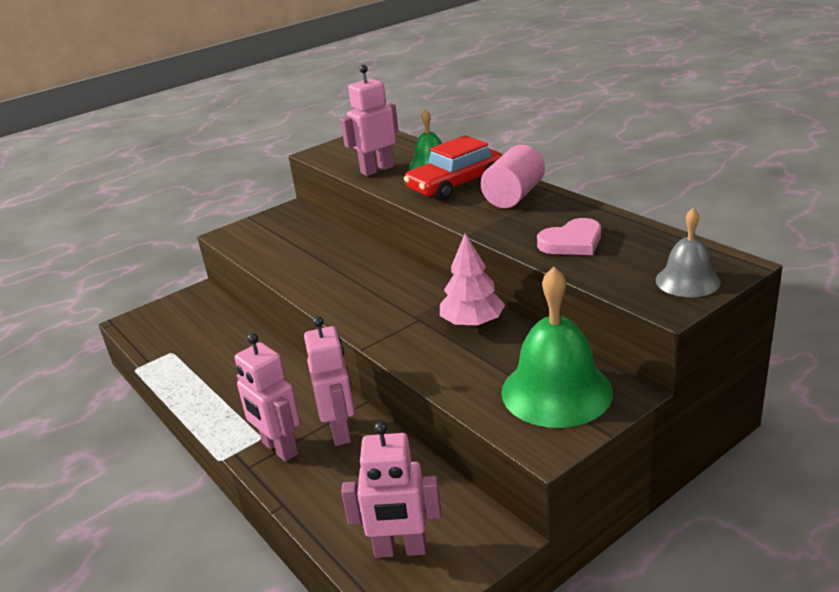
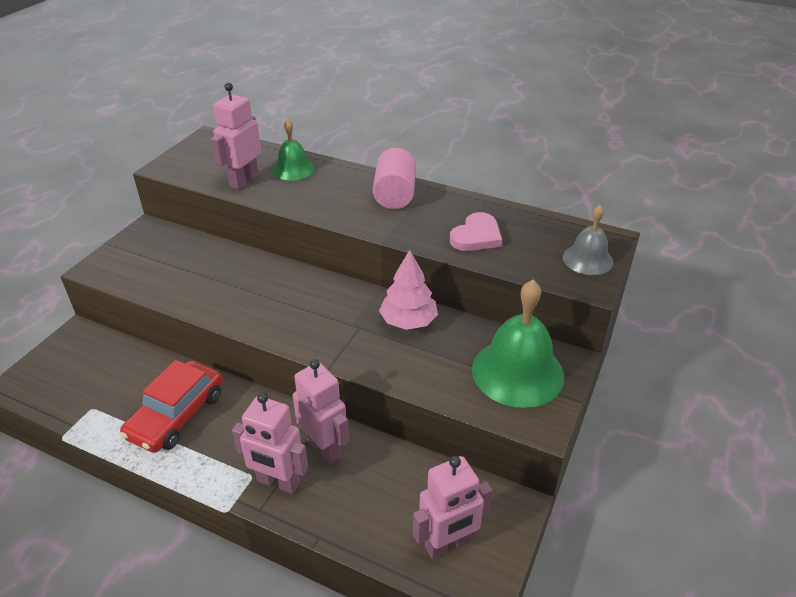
camera: 30 degrees left, 10 degrees up
red car [404,135,502,200] -> red car moved to [120,360,223,453]

